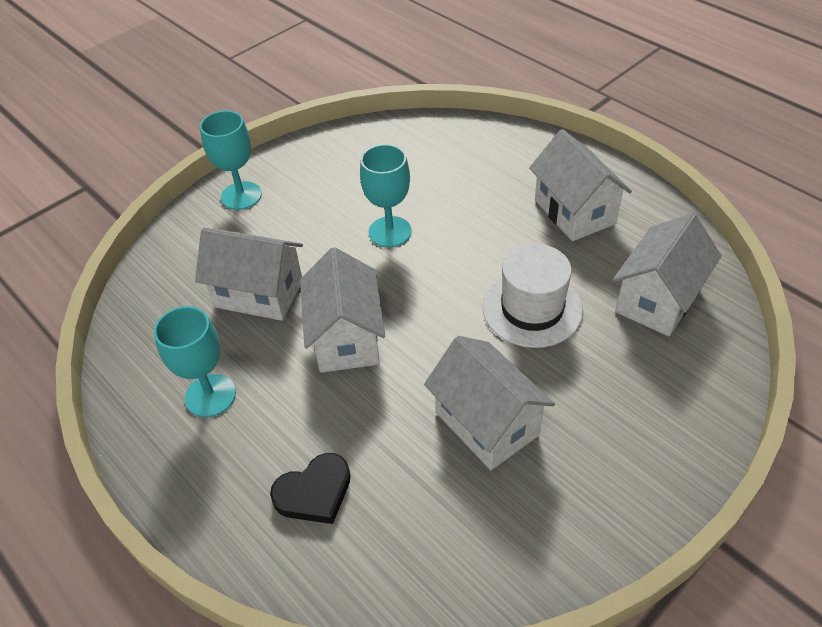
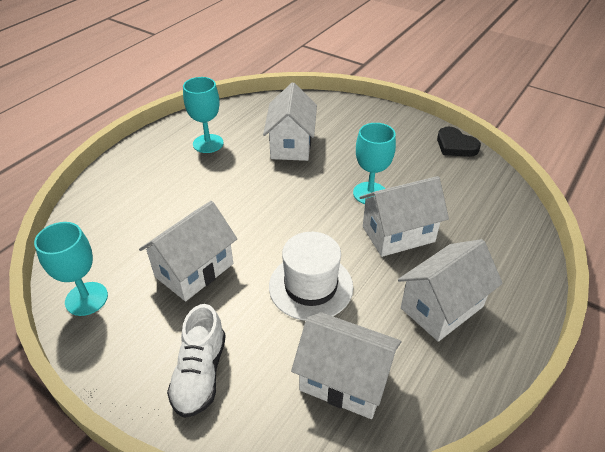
camera: 75 degrees right, 5 degrees down
turquoise goblet [200,110,262,210] -> turquoise goblet moved to [34,222,108,316]
black heart [270,453,351,524] -> black heart moved to [437,127,481,157]
white house [300,247,385,373] -> white house moved to [360,176,449,257]
none -> white shoe [167,304,226,418]

